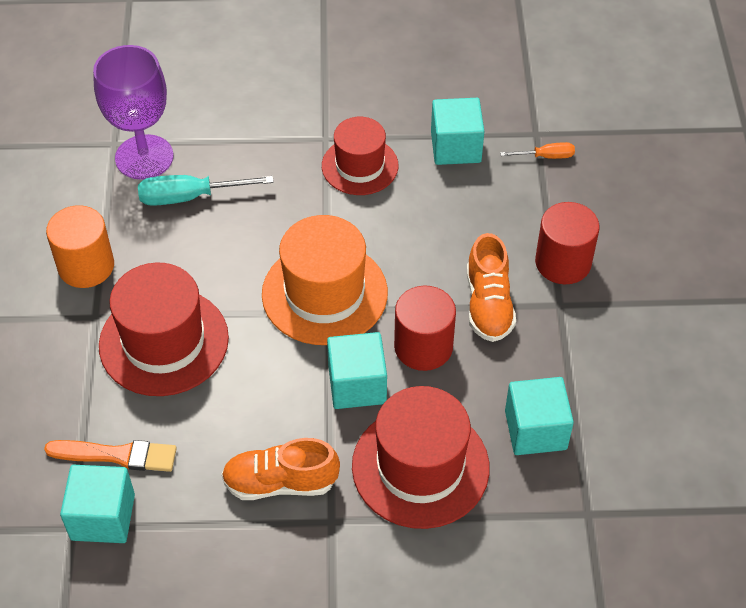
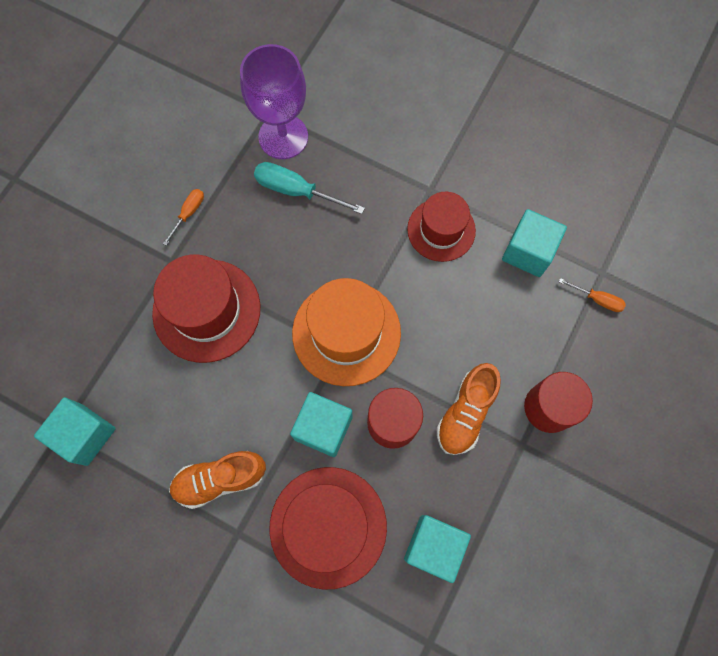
camera: 30 degrees right, 20 degrees up
orange brush [44,440,177,472] -> none
orange cylinder [46,205,114,288] -> orange screwdriver [163,189,204,246]
orange shoe [221,438,340,500] -> orange shoe turned 45 degrees counterclockwise [169,451,266,509]

